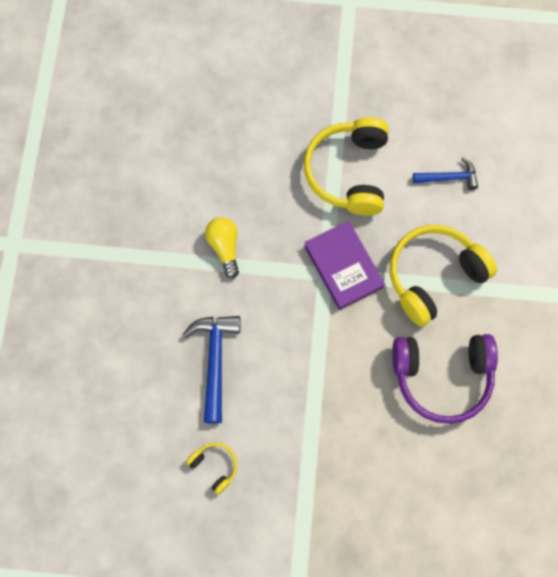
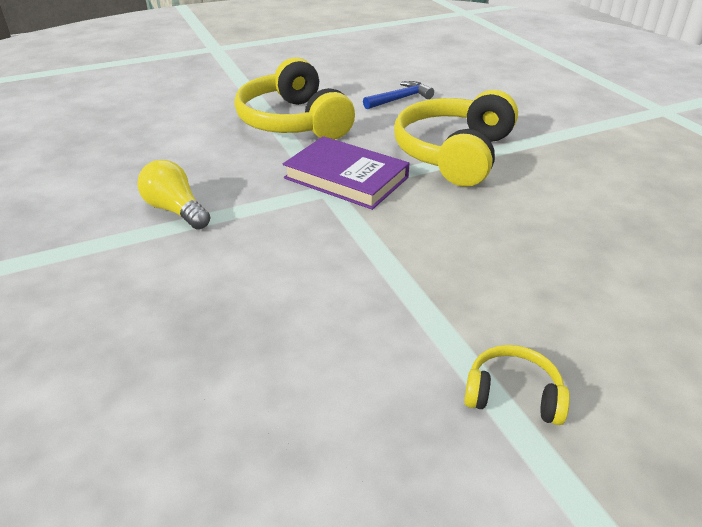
camera: 30 degrees left, 35 degrees down
blue hammer [183,316,241,424] -> none
yellow headphones [186,443,237,495] -> yellow headphones moved to [464,345,570,425]
purple headphones [392,334,498,424] -> none

